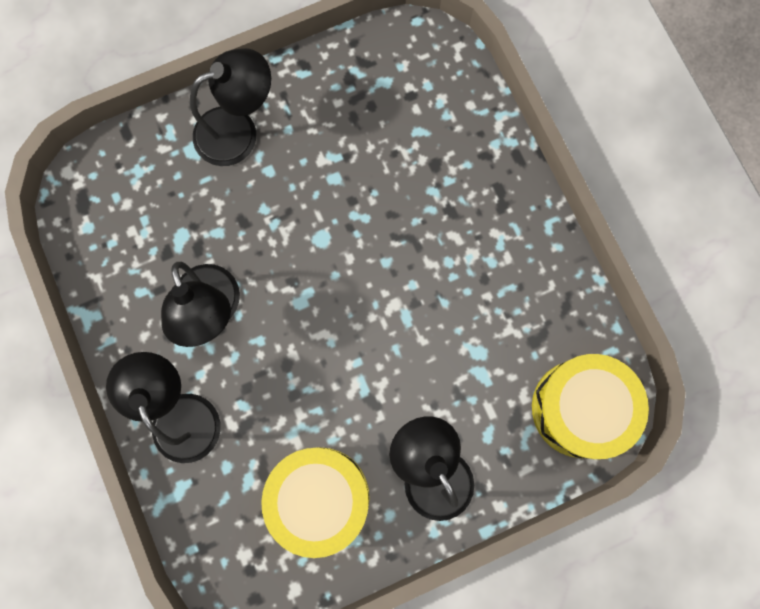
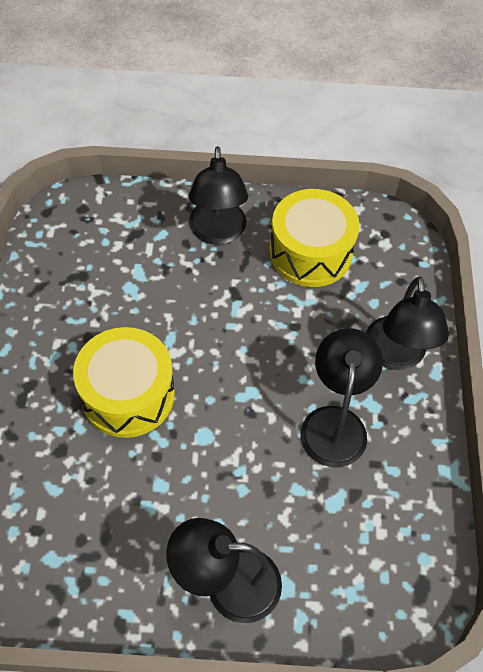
camera: 155 degrees left, 20 degrees down
yellow drum [532,354,649,459] -> yellow drum moved to [73,327,175,438]

